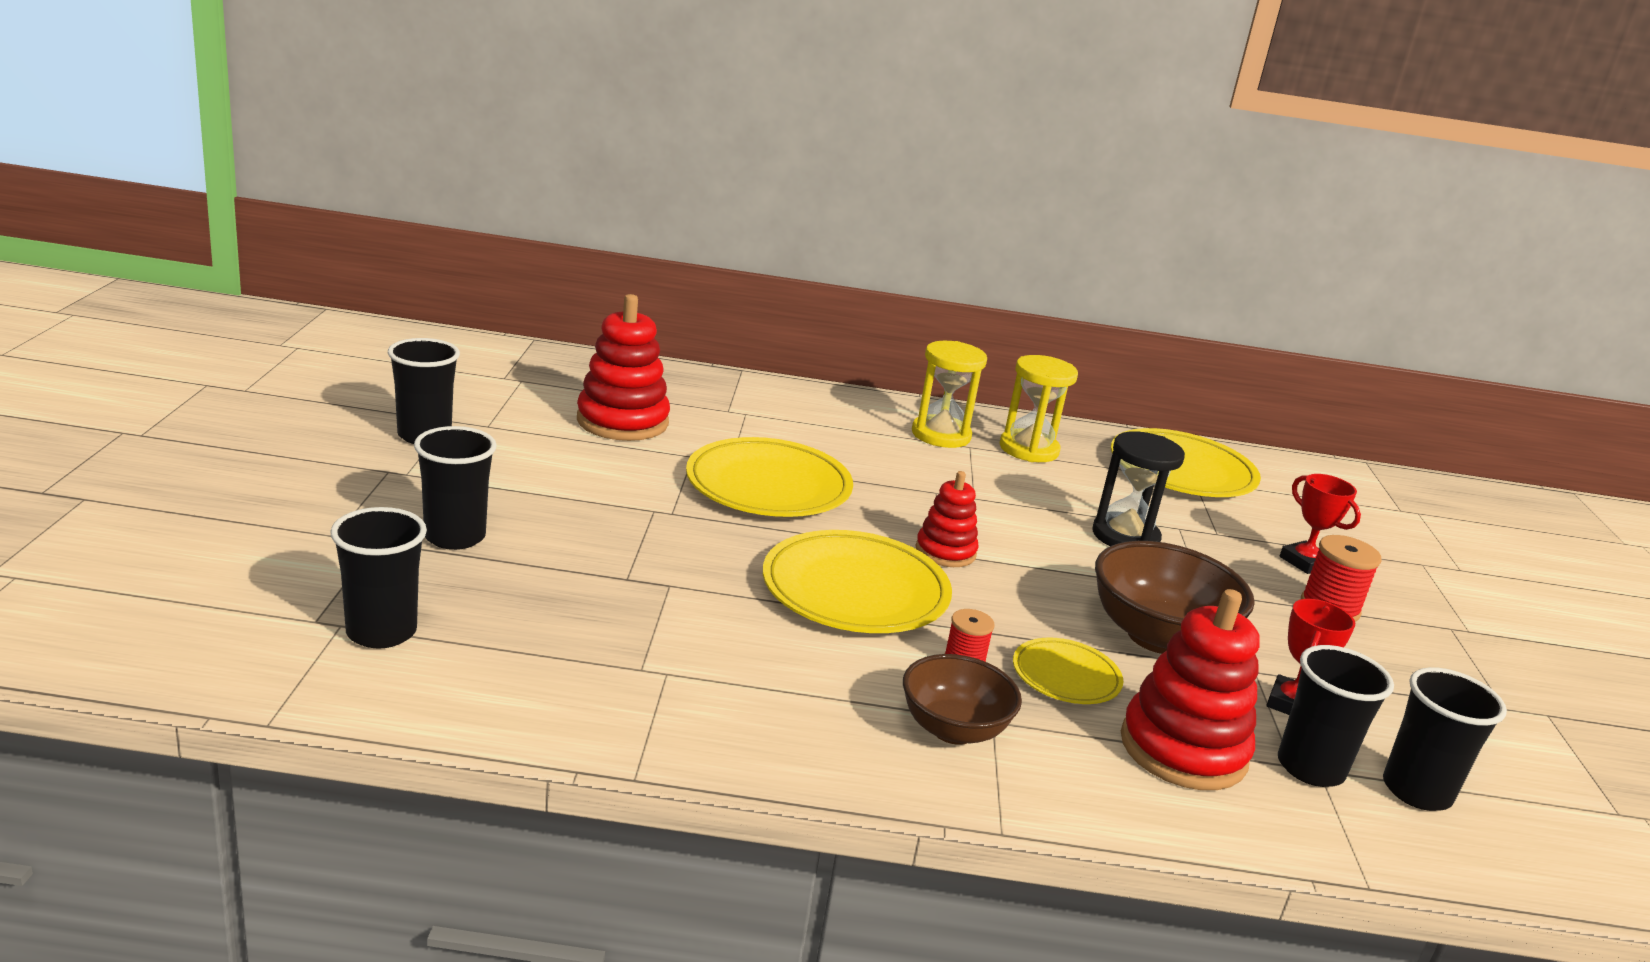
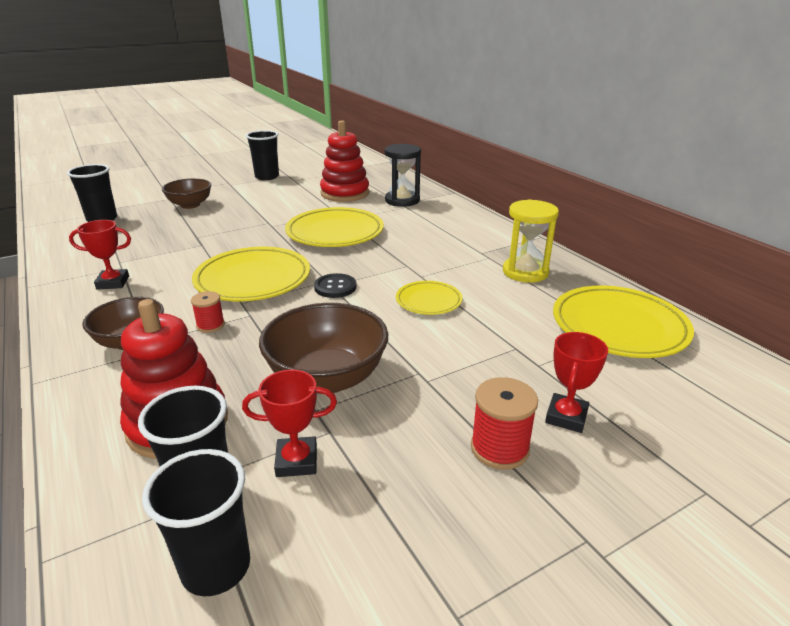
camera: 60 degrees right, 5 degrees up
black cup [414,426,497,550] -> brown bowl [162,178,211,209]
yellow hourglass [912,341,987,448] -> none
red stacking toy [915,471,979,567] -> black button [314,273,357,298]
yellow plate [1013,638,1123,704] -> yellow plate moved to [396,281,462,315]
black hourglass [1092,431,1185,546] -> black hourglass moved to [385,144,421,207]
none -> red trophy [69,220,131,290]

